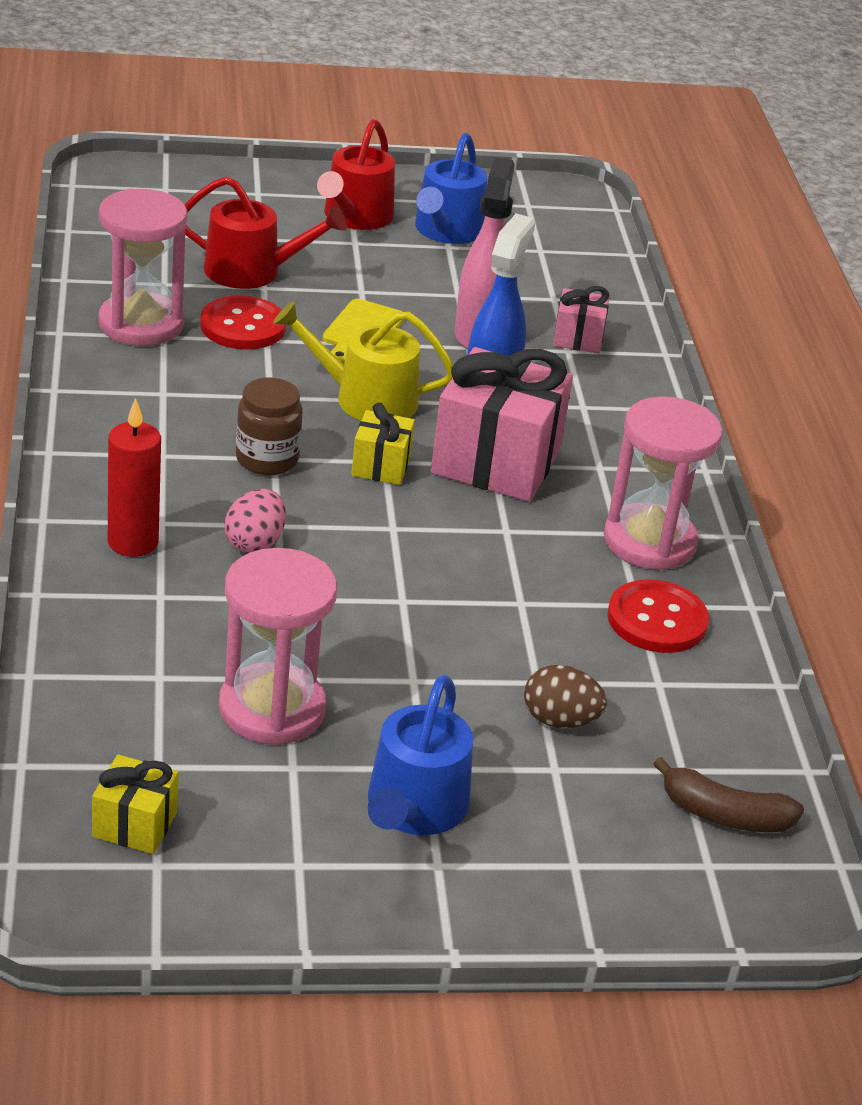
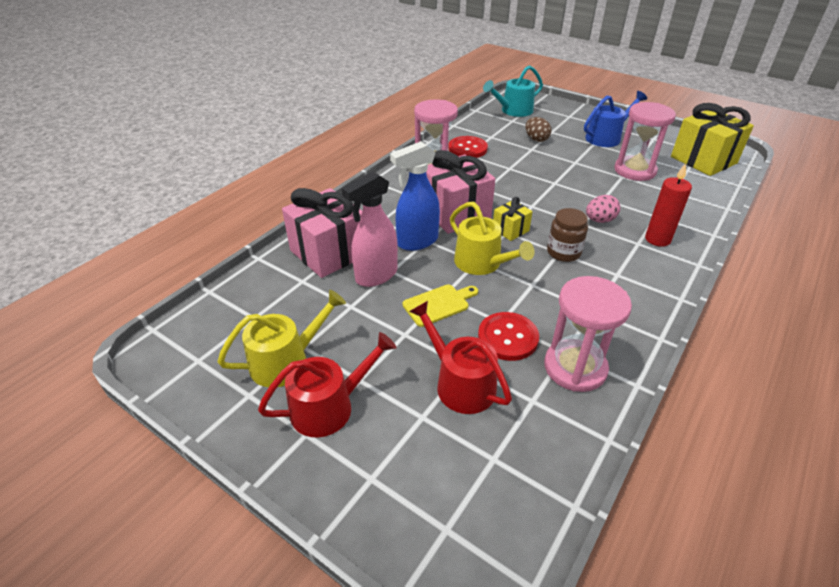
camera: 135 degrees left, 5 degrees up
yellow gift [92,755,179,854] -> yellow gift [671,103,754,176], size x2.04
blue watering can [415,133,487,244] -> yellow watering can [217,290,346,387]
pink gift [553,286,609,354] -> pink gift [282,188,363,278], size x2.04
brown banana [653,757,804,832] -> turquoise watering can [483,65,543,117]

